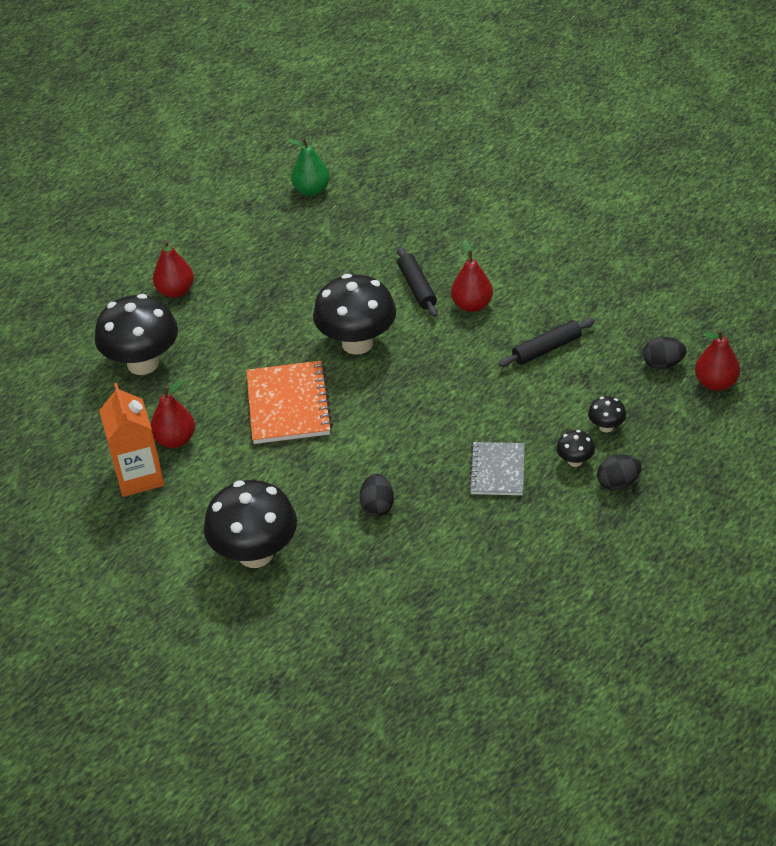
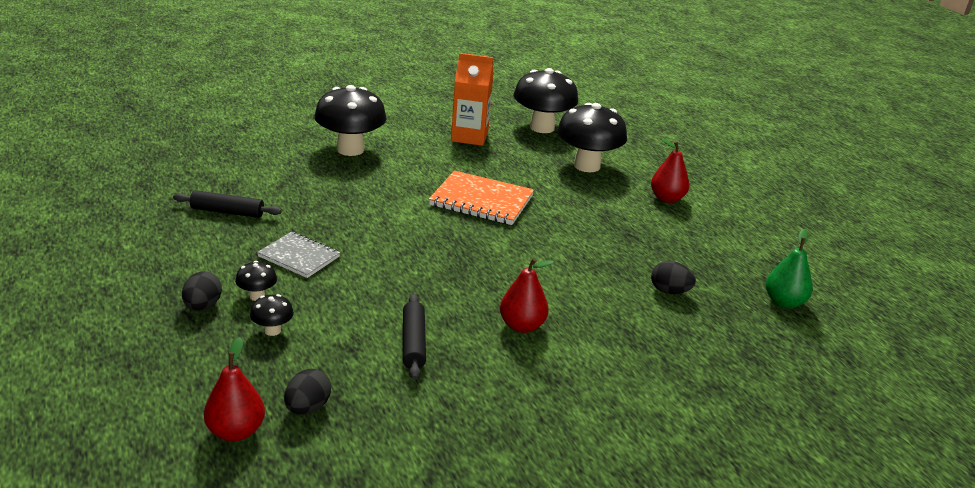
camera: 110 degrees right, 15 degrees down
red pear [150,379,195,448] -> none
black mushroom [313,274,396,355] -> black mushroom moved to [513,68,578,133]
black egg [360,474,394,516] -> black egg moved to [651,261,696,294]
black rolling pin [397,246,438,317] -> black rolling pin moved to [173,190,282,218]

